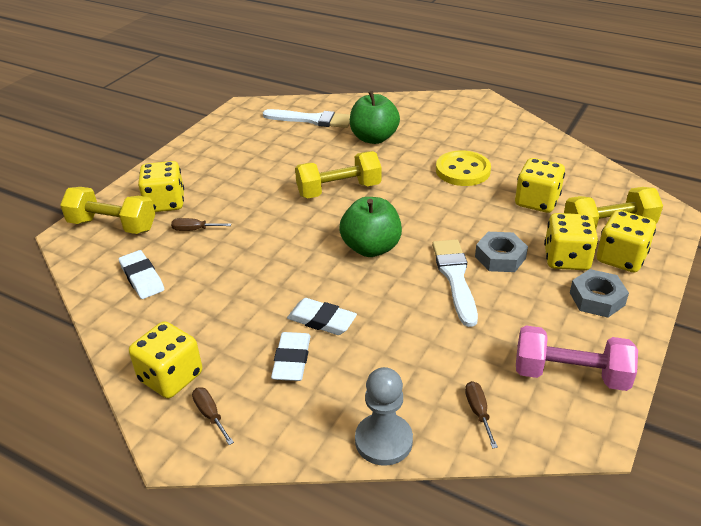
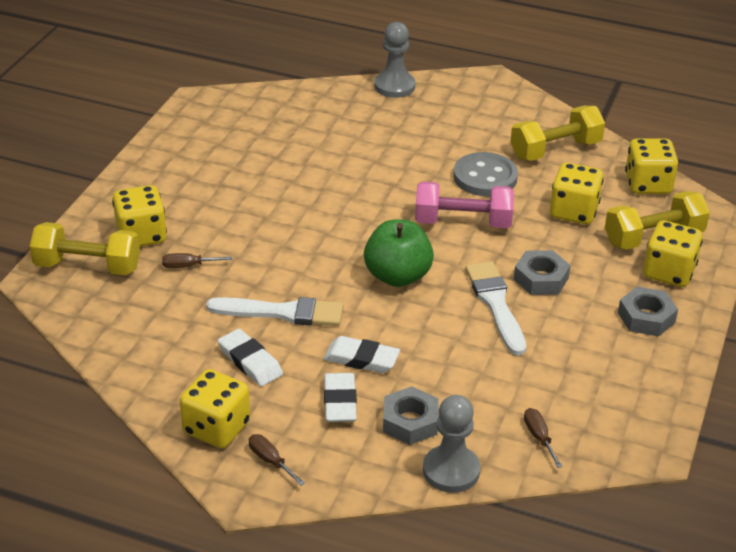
camera: 10 degrees left, 0 degrees up
white eraser [119,250,164,299] -> white eraser moved to [218,329,283,387]
white brush [263,109,350,128] -> white brush moved to [206,297,343,326]
yellow dumbbell [295,151,381,199] -> yellow dumbbell moved to [510,106,605,161]
green apple [350,91,400,144] -> none
yellow button [436,150,491,186] -> grey button [453,152,518,196]
pink dumbbell [516,326,638,391] -> pink dumbbell moved to [415,181,514,228]
yellow dice [544,213,598,270] -> yellow dice moved to [625,138,678,194]
none -> grey pawn [374,22,416,98]
none -> grey nut [383,386,439,445]

